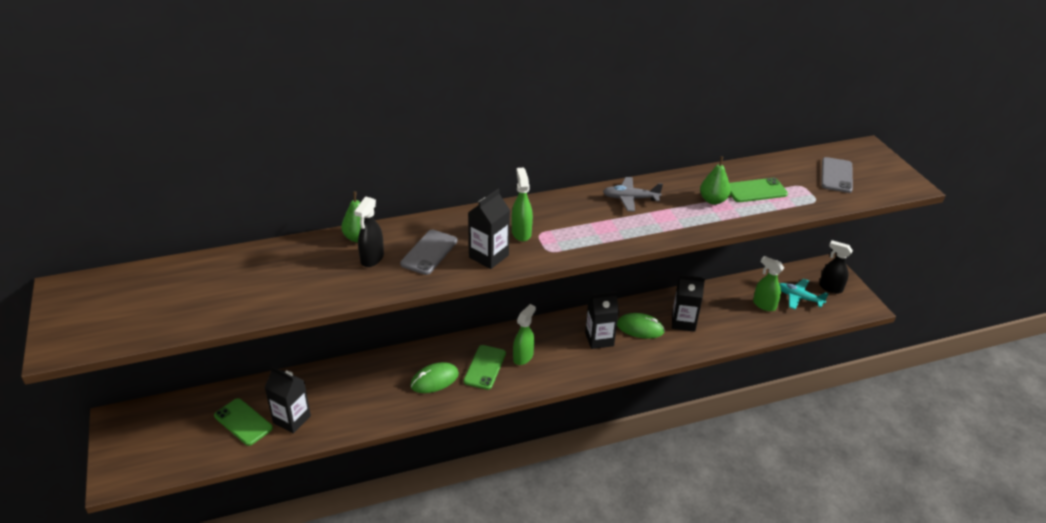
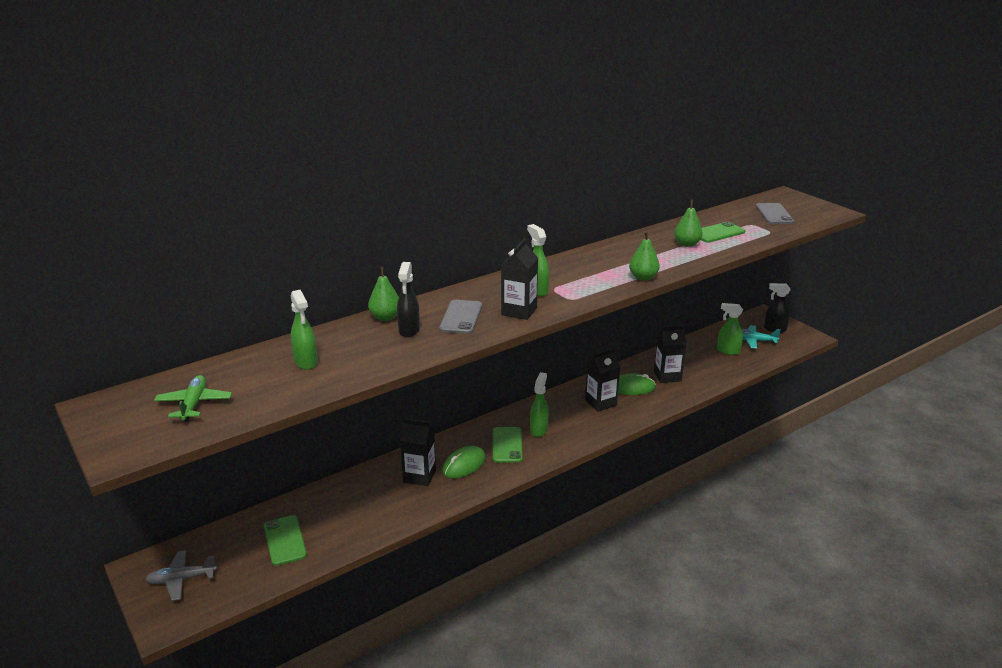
camera: 15 degrees left, 10 degrees down
green phone [214,398,273,446] -> green phone turned 45 degrees clockwise [264,515,307,566]
black carton [265,366,311,433] -> black carton moved to [400,418,436,486]
grey plane [603,177,663,212] -> grey plane moved to [145,550,217,601]
none -> green plane [154,375,232,422]
none -> green spray bottle [291,290,318,370]
none -> green pear [629,231,660,281]

